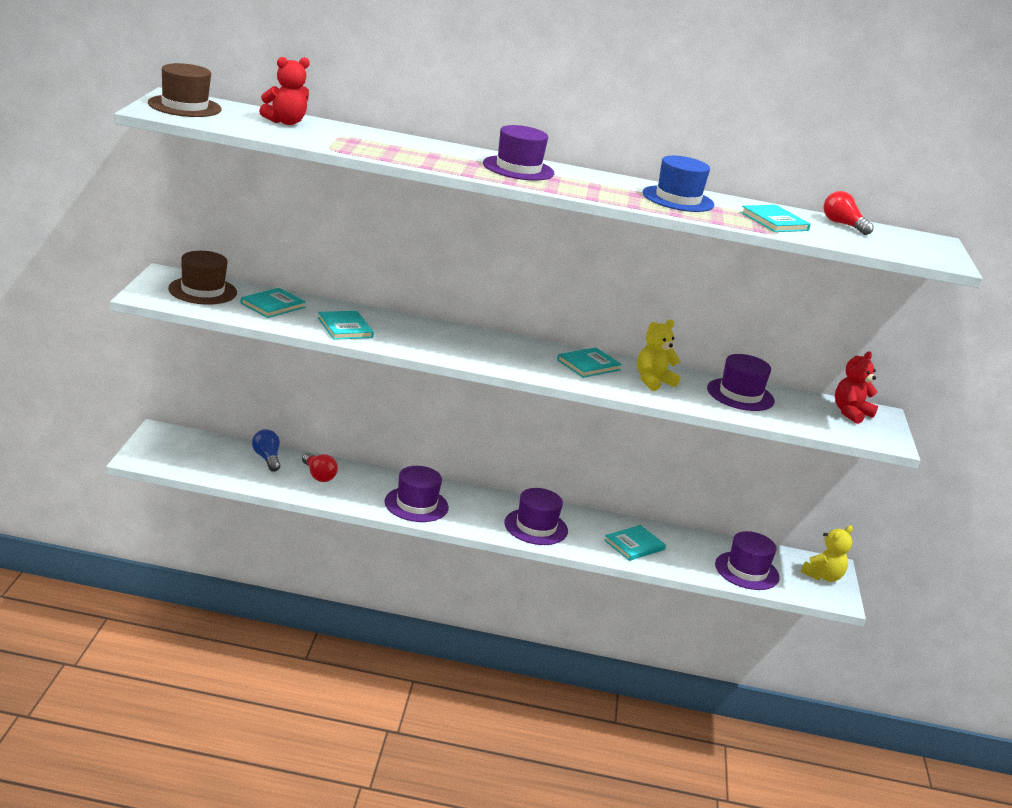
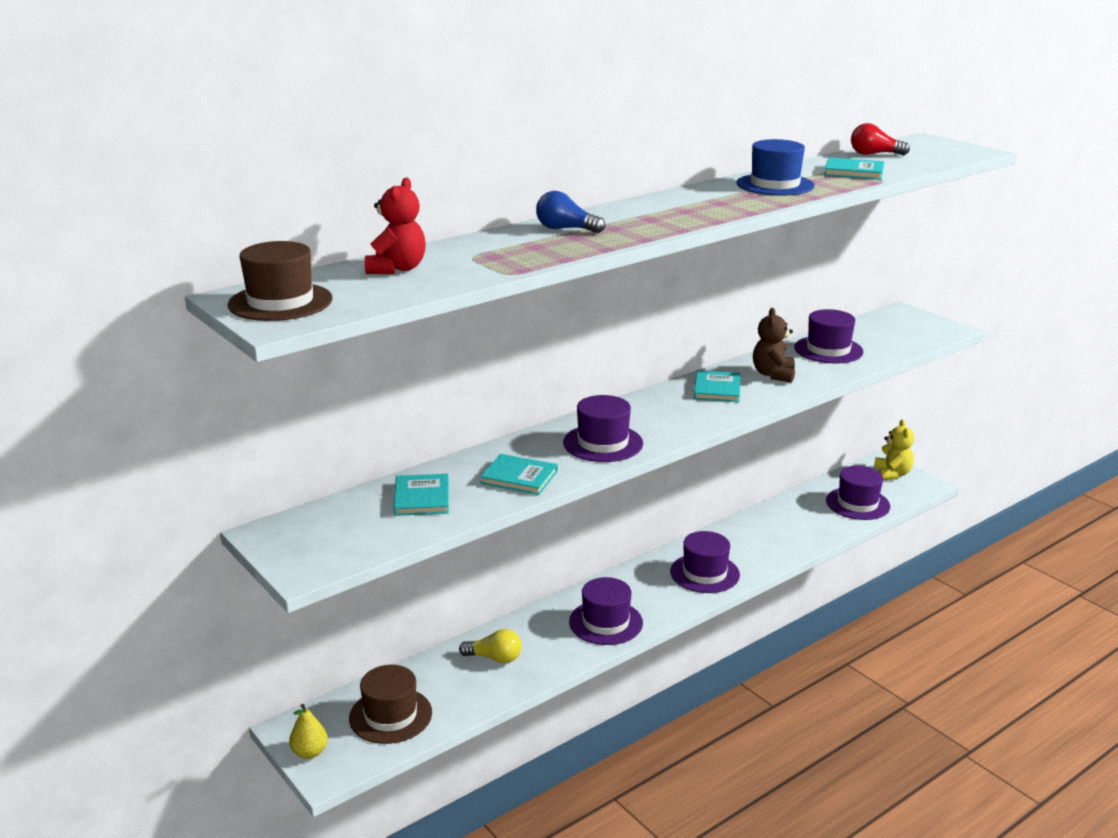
camera: 40 degrees left, 0 degrees up
brown hat [168,251,237,305] -> brown hat moved to [349,665,432,744]
blue light bulb [252,429,280,472] -> blue light bulb moved to [536,191,605,233]
red light bulb [302,453,338,482] -> yellow light bulb [459,629,522,663]
purple hat [483,125,554,181] -> purple hat moved to [563,395,643,462]
turquoise book [604,525,666,561] -> none
yellow teddy bear [637,319,681,391] -> brown teddy bear [753,308,795,383]
red teddy bear [835,351,878,424] -> none
none -> yellow pear [289,704,328,759]

